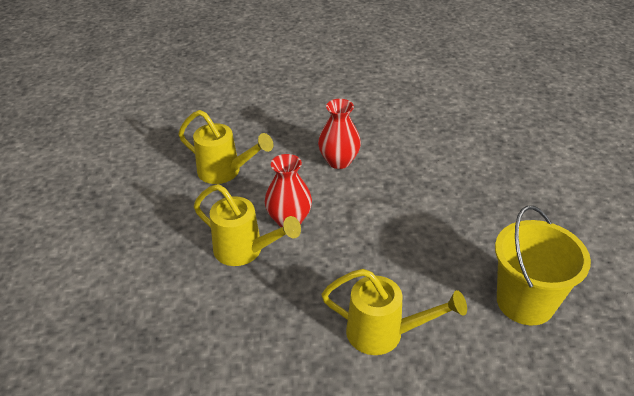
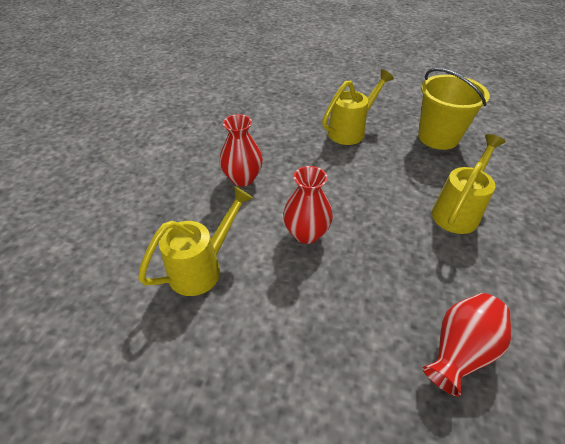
camera: 70 degrees left, 5 degrees up
yellow watering can [194,184,301,266] -> yellow watering can moved to [322,69,394,145]
none -> red vase [422,293,511,397]

